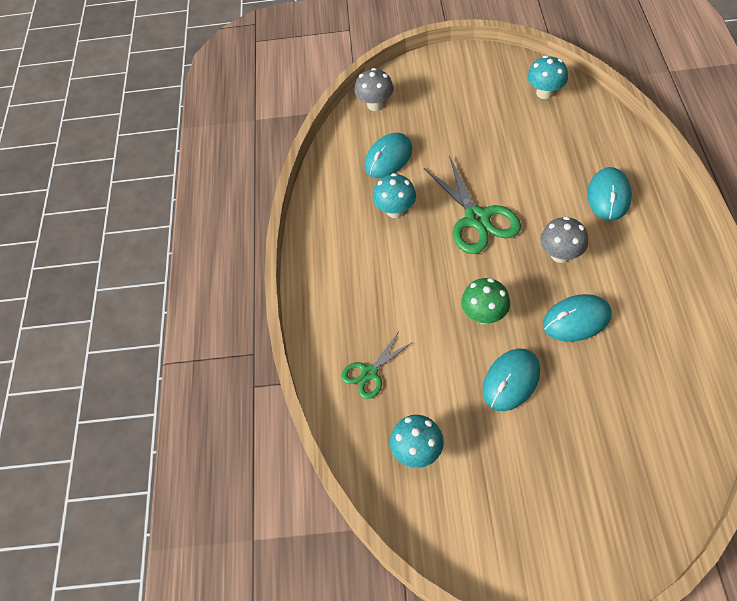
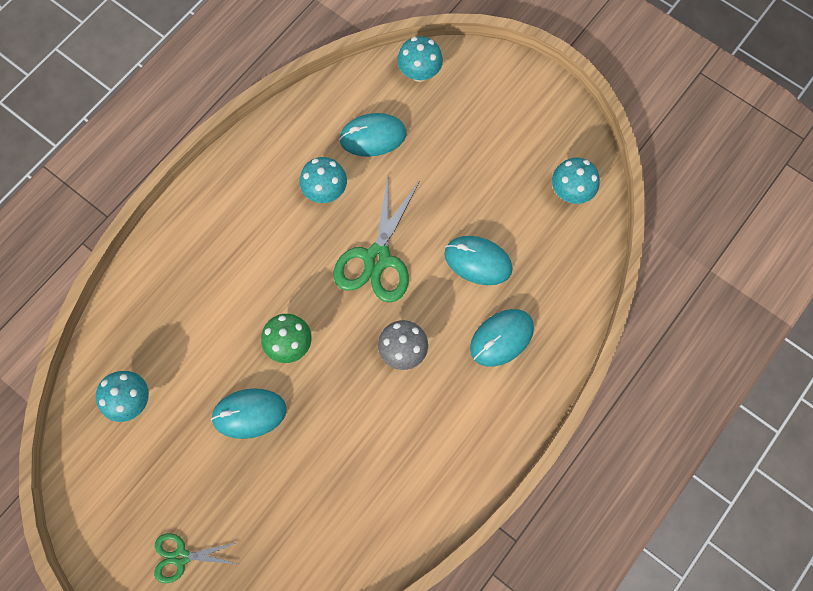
camera: 35 degrees right, 15 degrees up
green scissors [341,331,413,399] -> green scissors moved to [154,533,238,583]
grey mushroom [355,68,394,111] -> turquoise mushroom [397,36,443,82]
turquoise mouse [543,294,612,342] -> turquoise mouse moved to [444,236,513,285]

